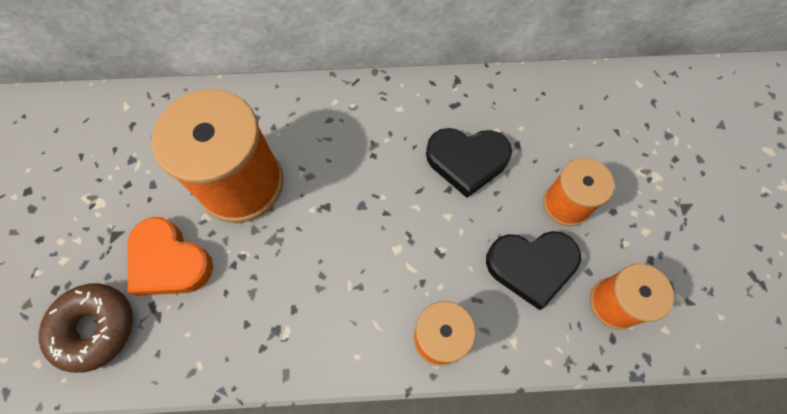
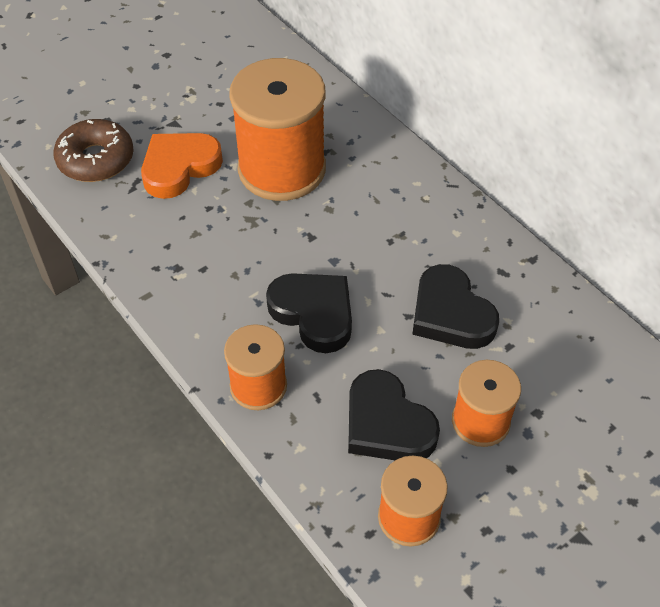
camera: 55 degrees right, 15 degrees down
orange heart [128,217,213,296] -> orange heart turned 45 degrees clockwise [141,133,223,199]
none -> black heart [266,273,352,353]

